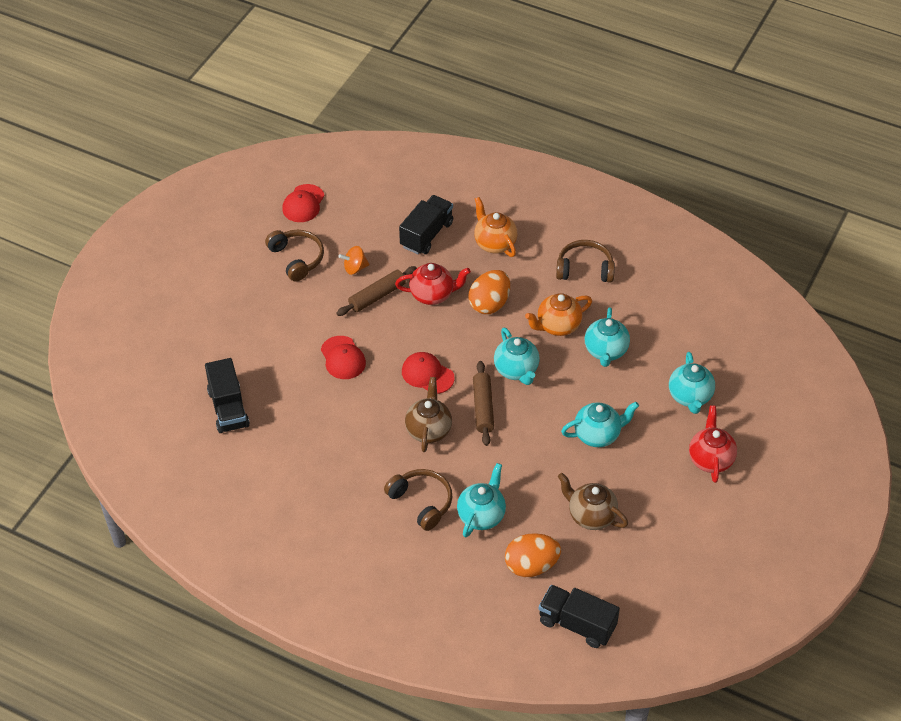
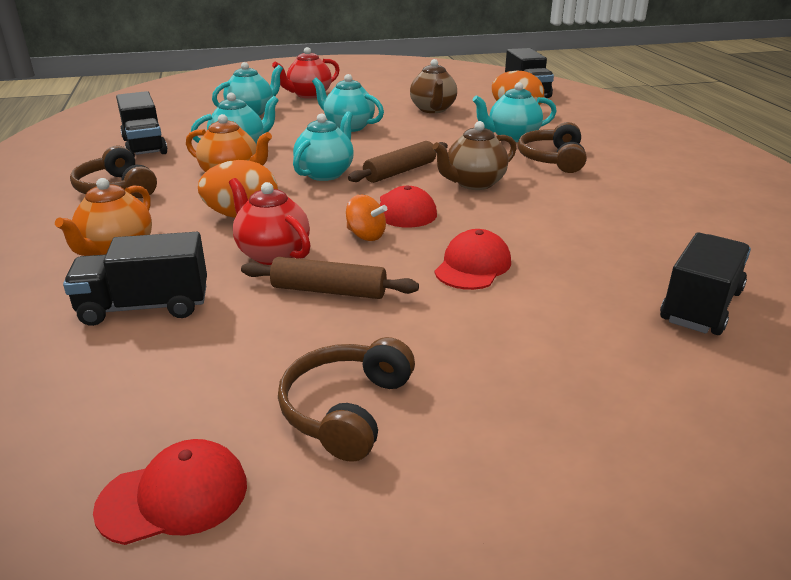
camera: 130 degrees left, 20 degrees down
orange spinning top [339,246,369,275] -> orange spinning top moved to [346,195,387,241]
none -> black truck [116,91,167,158]

